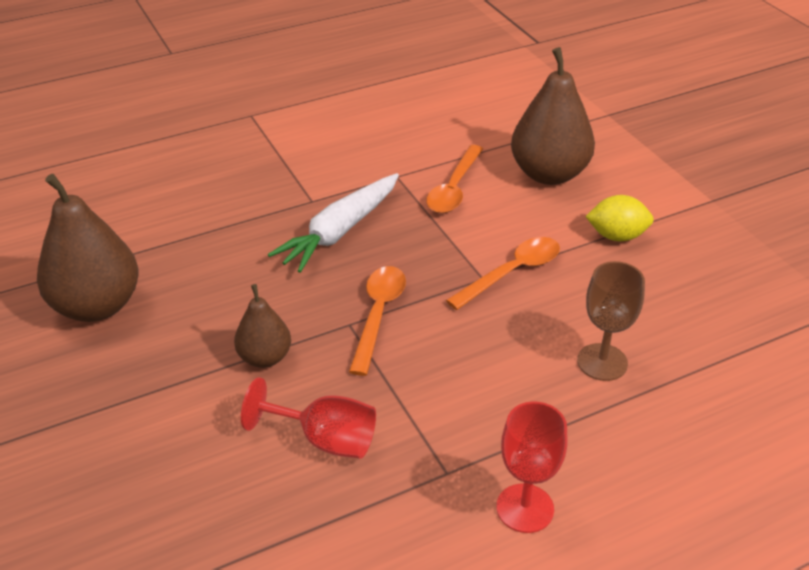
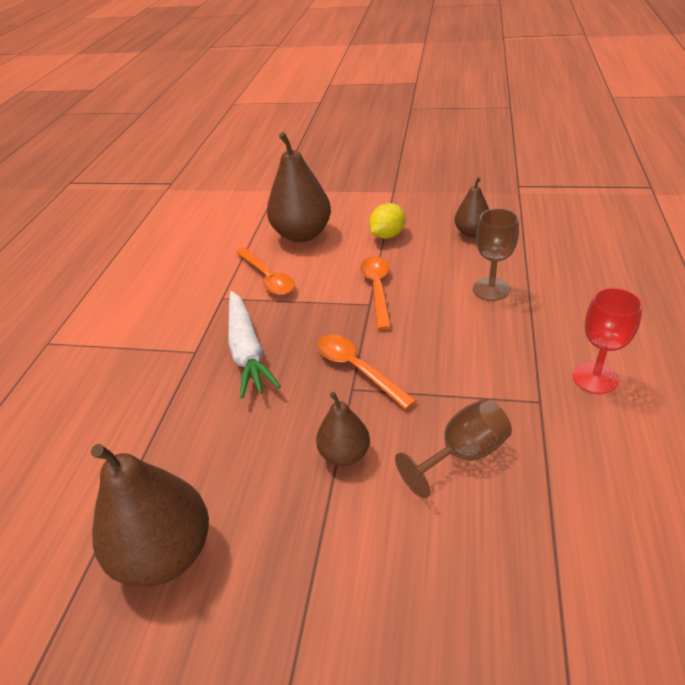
camera: 50 degrees left, 0 degrees up
red goblet [241,377,376,459] -> brown goblet [395,399,512,498]
none -> brown pear [454,177,489,237]

